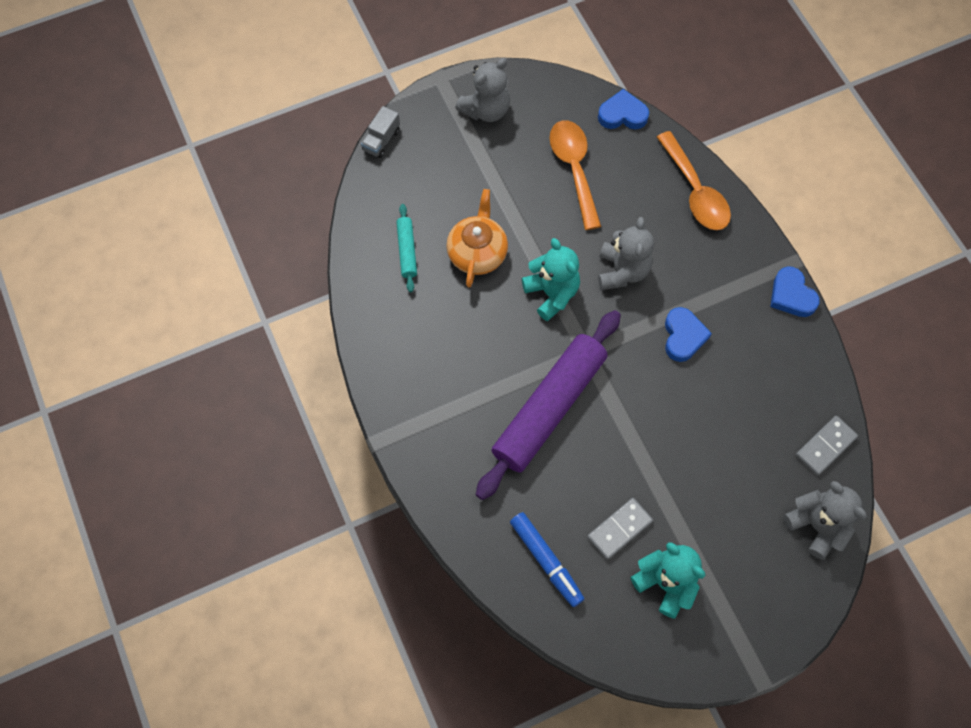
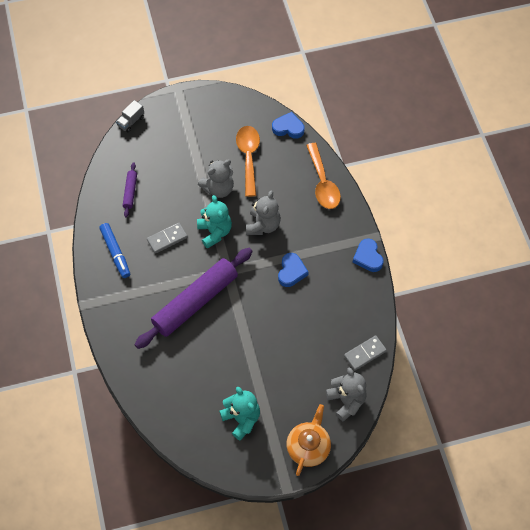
camera: 10 degrees right, 5 degrees down
turquoise rolling pin [396,204,417,292] -> purple rolling pin [123,162,137,218]
orange teapot [446,189,508,288] -> orange teapot moved to [286,404,331,476]
grey teddy bear [455,58,510,122] -> grey teddy bear moved to [198,160,234,198]
blue marker [510,512,584,607] -> blue marker moved to [99,223,130,278]
grey domino [587,498,653,560] -> grey domino moved to [147,223,187,253]

